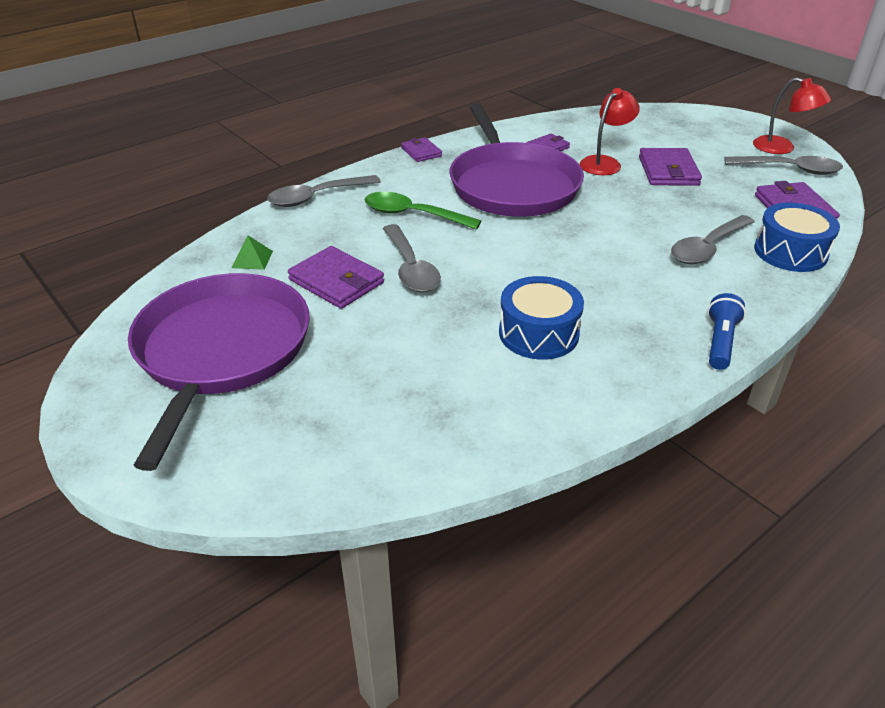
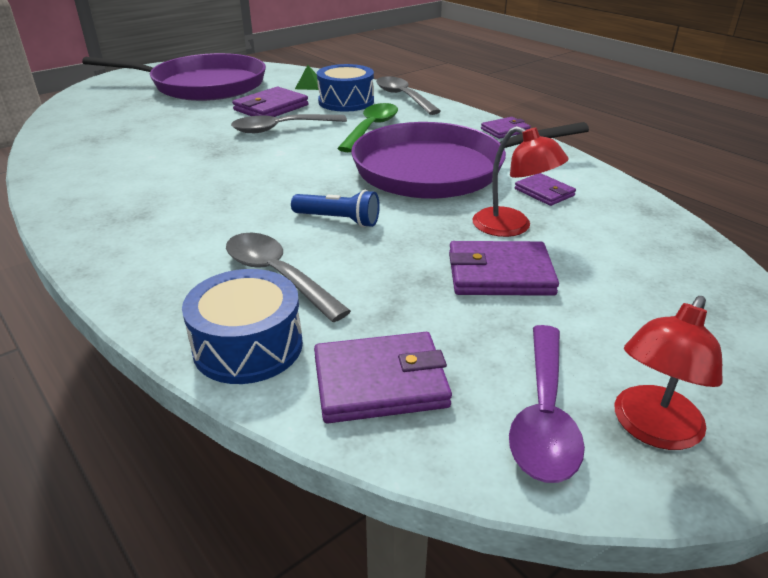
camera: 90 degrees right, 5 degrees down
blue drum [499,276,584,360] -> blue drum moved to [317,64,374,112]
blue flashlight [708,293,746,370] -> blue flashlight moved to [291,190,380,227]
grey spoon [725,156,843,175] -> purple spoon [509,325,585,483]

